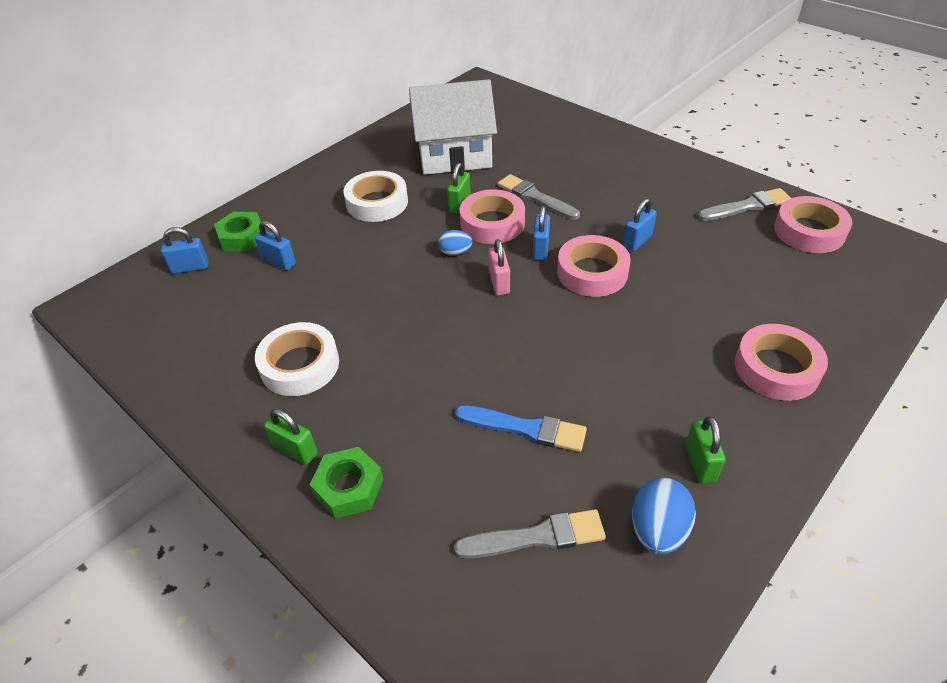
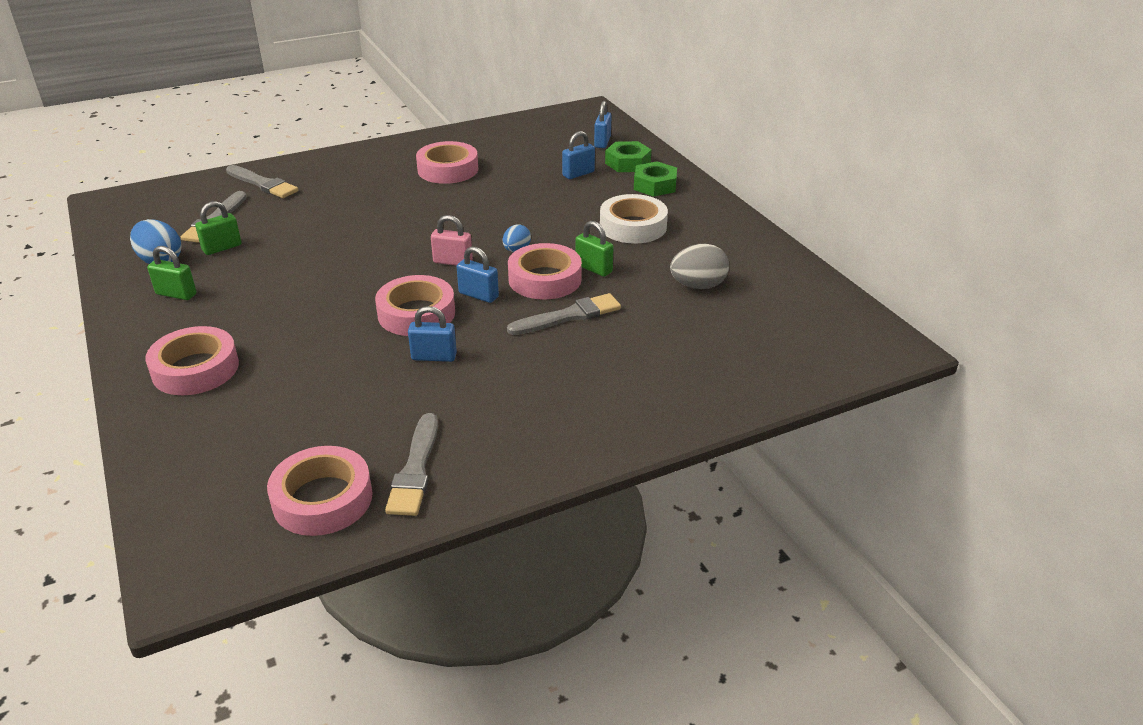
camera: 110 degrees right, 10 degrees down
white tape [255,322,339,396] -> pink tape [416,141,478,184]
green padlock [264,409,318,465] -> green padlock moved to [195,201,242,255]
green nut [310,447,383,518] -> green nut moved to [634,161,677,197]
white house [409,79,497,175] -> grey egg [670,244,729,289]
blue brush [455,405,587,452] -> none
blue padlock [623,199,657,252] -> blue padlock turned 60 degrees counterclockwise [408,306,457,362]
none -> grey brush [226,165,298,198]

